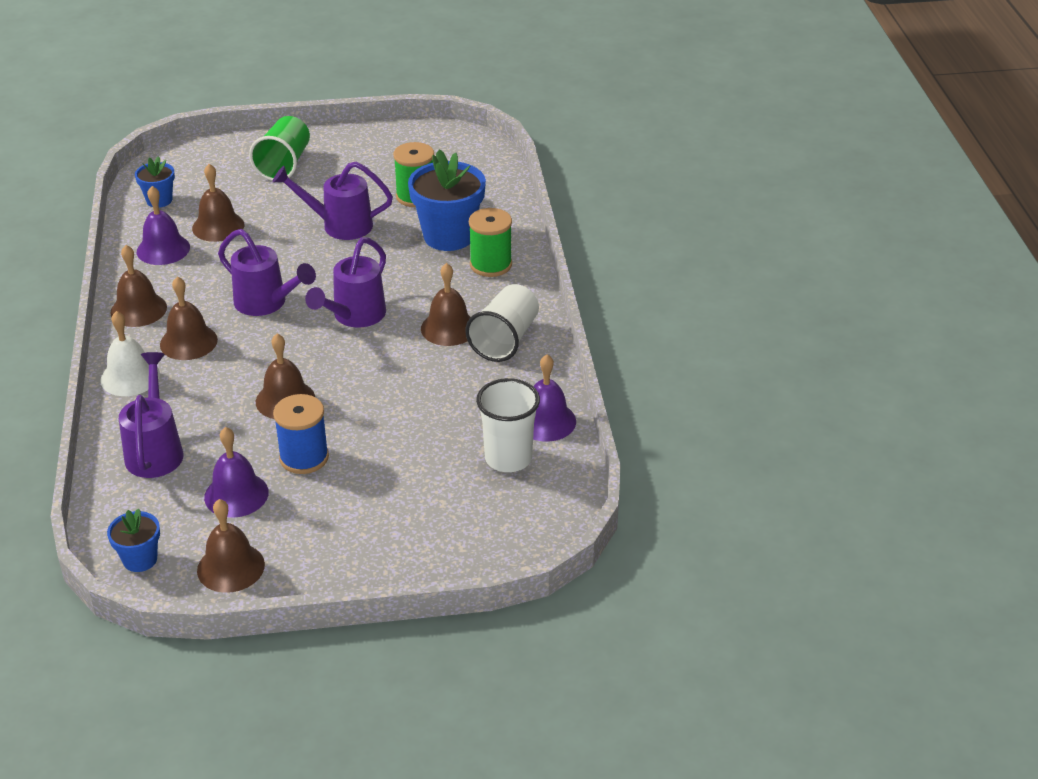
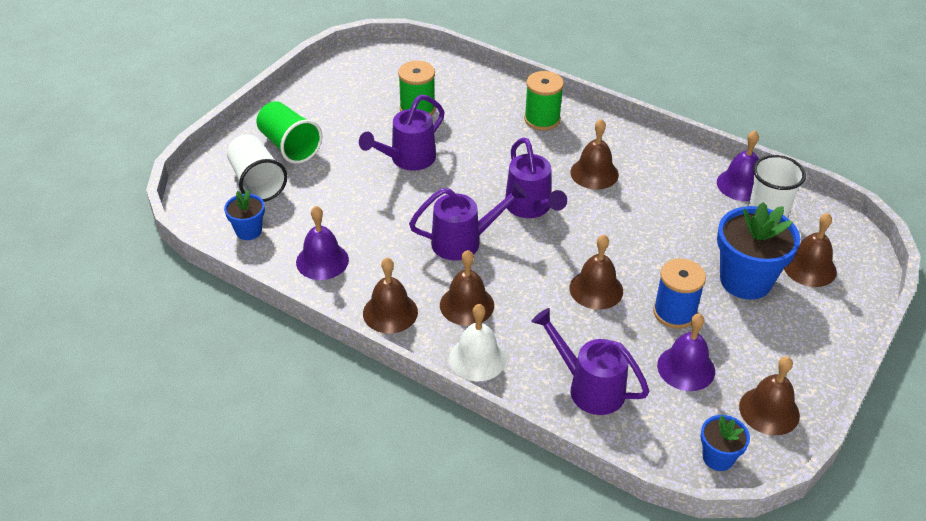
camera: 50 degrees left, 5 degrees up
brown bell [192,164,244,242] -> brown bell moved to [784,213,837,287]
blue flower pot [408,149,486,251] -> blue flower pot moved to [717,202,800,300]
white cup [465,284,539,362] -> white cup moved to [227,134,287,202]

